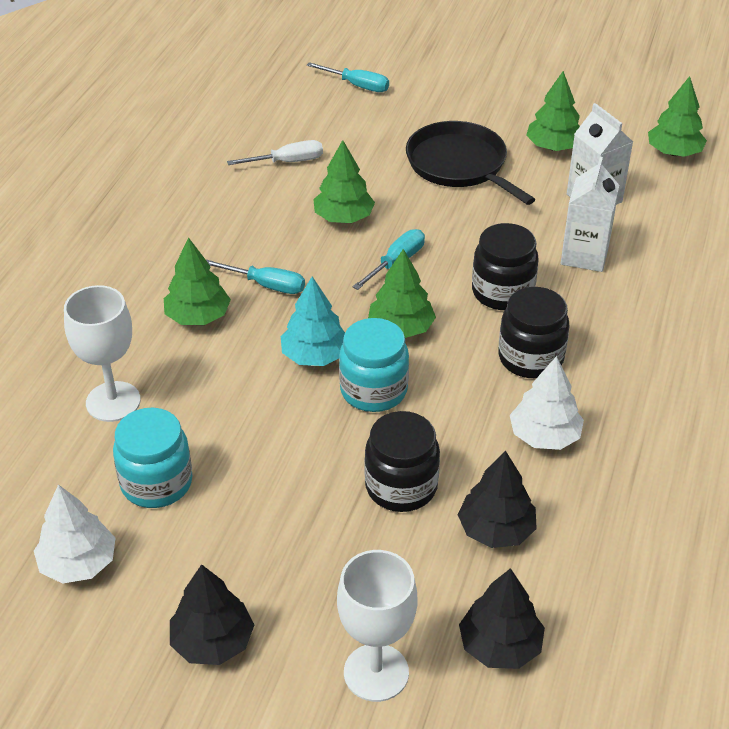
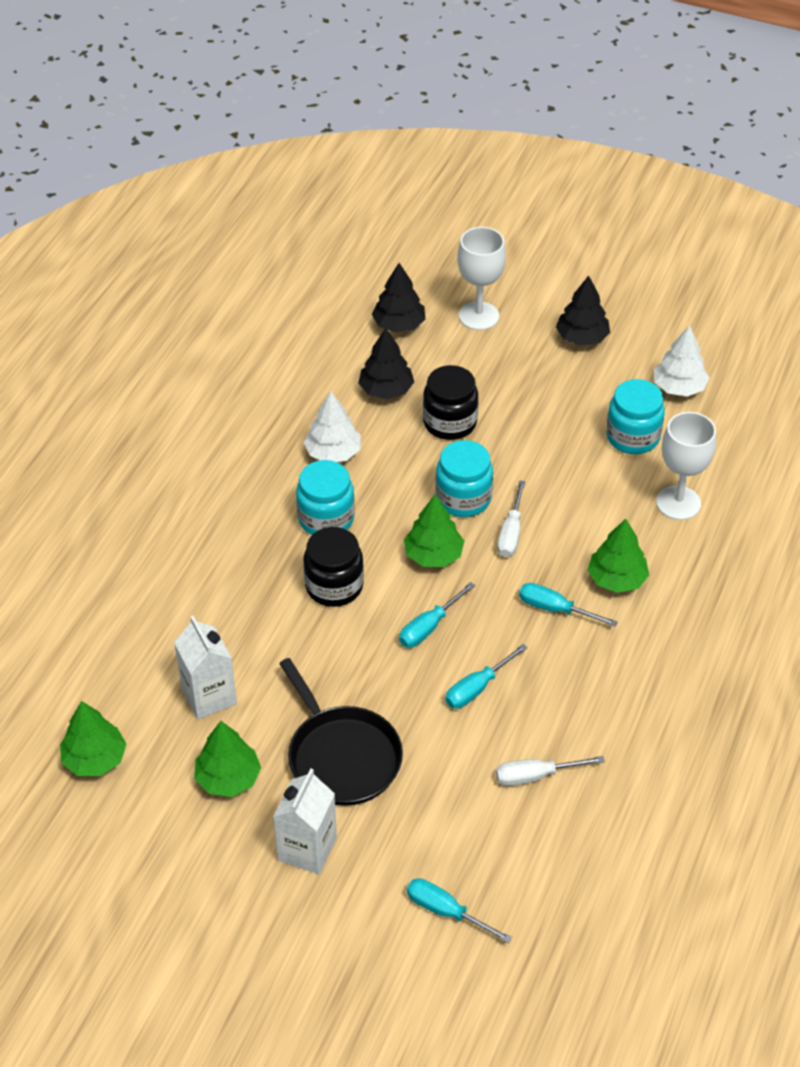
camera: 175 degrees left, 5 degrees up
turquoise tree [281,277,345,366] -> white screwdriver [497,480,525,557]
green tree [313,140,375,223] -> turquoise screwdriver [445,644,528,709]
black jar [499,287,570,378] -> turquoise jar [296,460,355,535]
white carton [561,157,619,272] -> white carton moved to [273,769,337,874]

